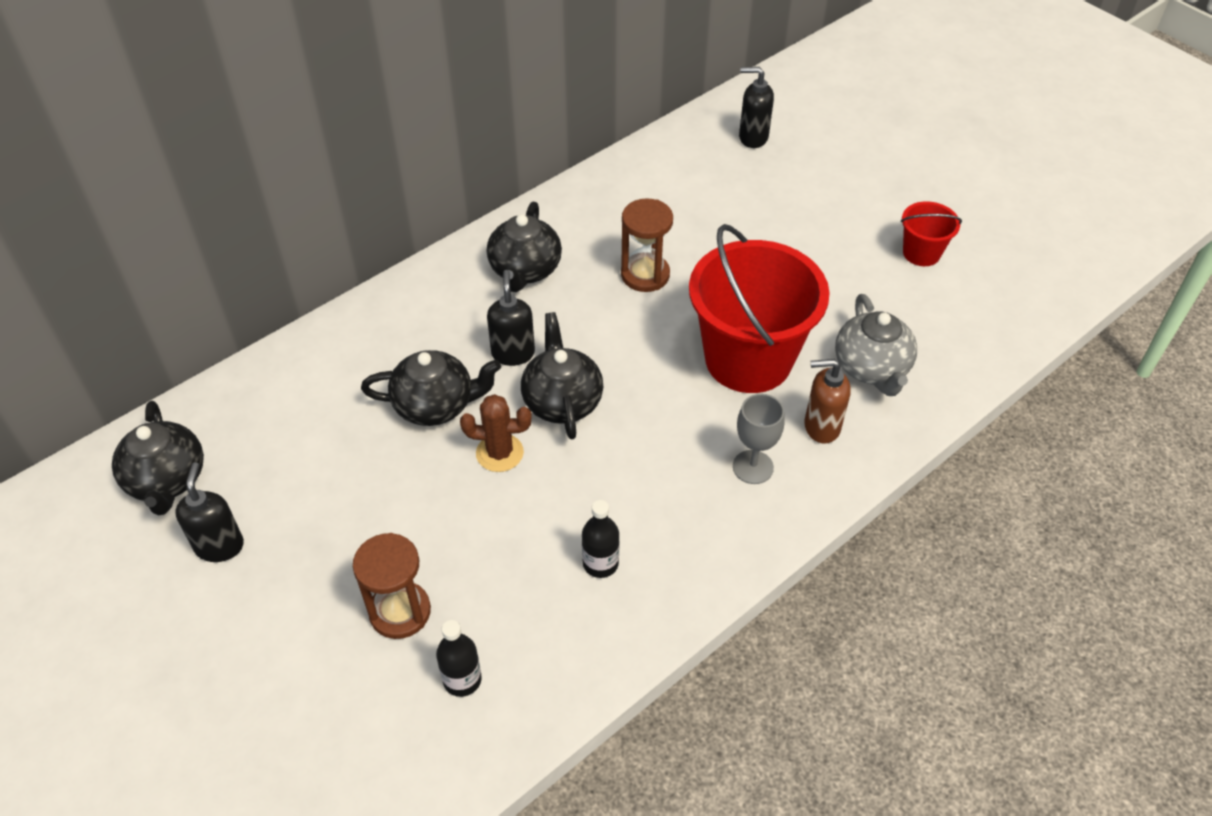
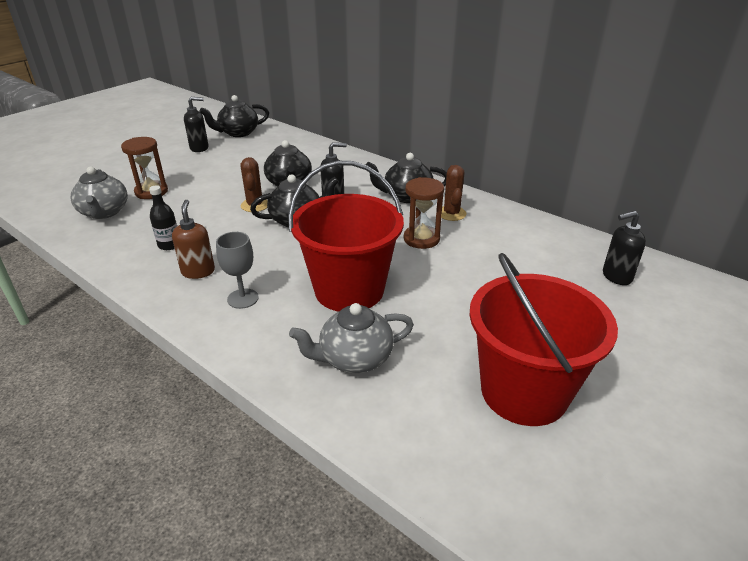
camera: 80 degrees right, 15 degrees down
black bottle [436,620,482,697] -> grey teapot [71,166,128,219]
black soap dispenser [739,67,774,148] -> black soap dispenser turned 105 degrees counterclockwise [603,211,646,285]
brown soap dispenser [804,359,851,444] -> brown soap dispenser moved to [172,200,215,279]
red bucket [901,201,962,266] -> red bucket [469,253,618,426], size x2.16
none -> brown cactus [441,165,467,221]

